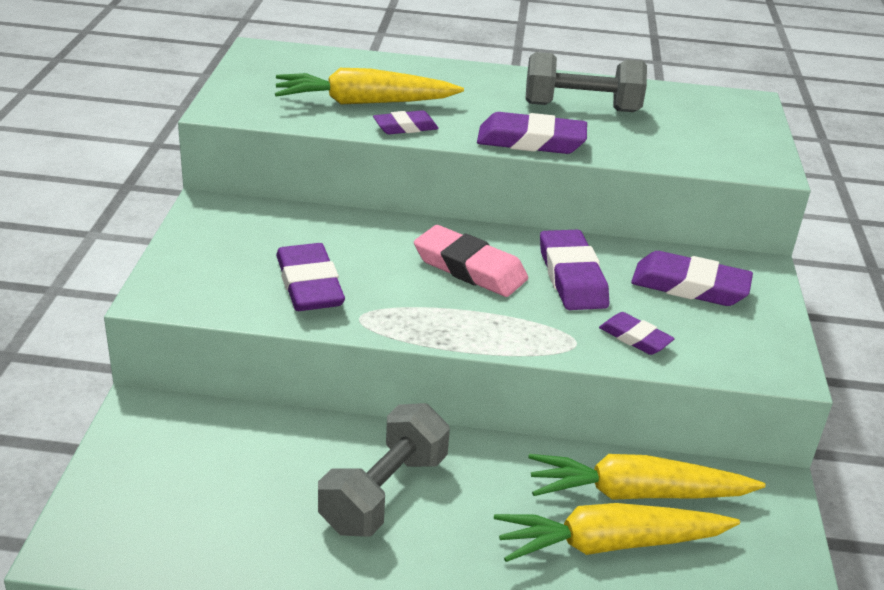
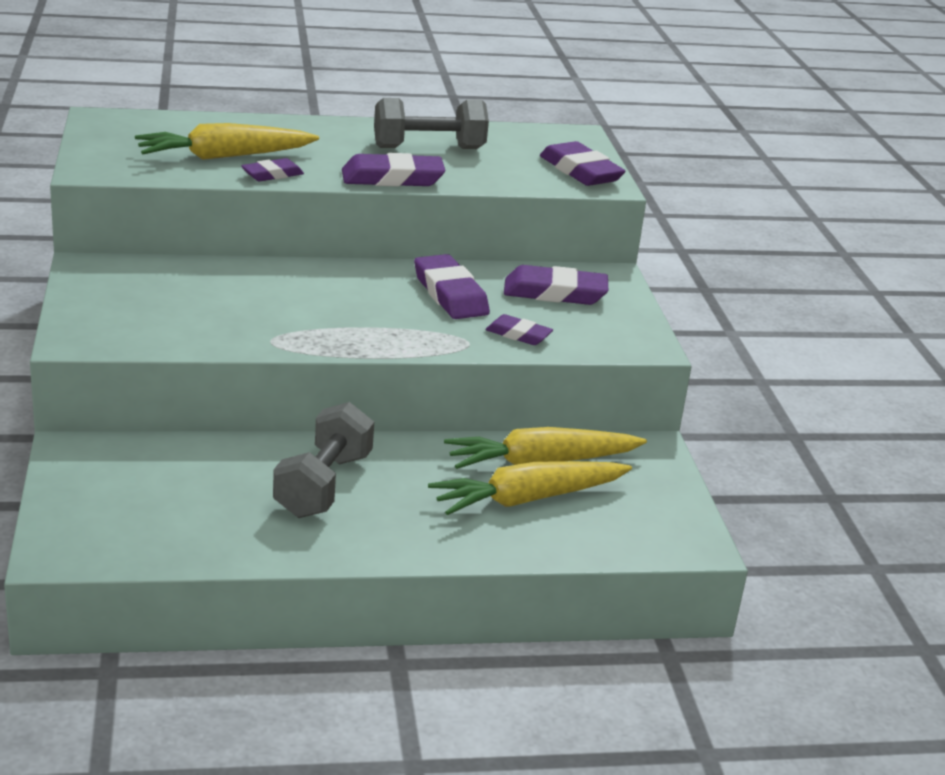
camera: 15 degrees left, 5 degrees down
purple eraser [276,243,345,311] -> purple eraser moved to [540,141,625,186]
pink eraser [414,225,528,297] -> none

